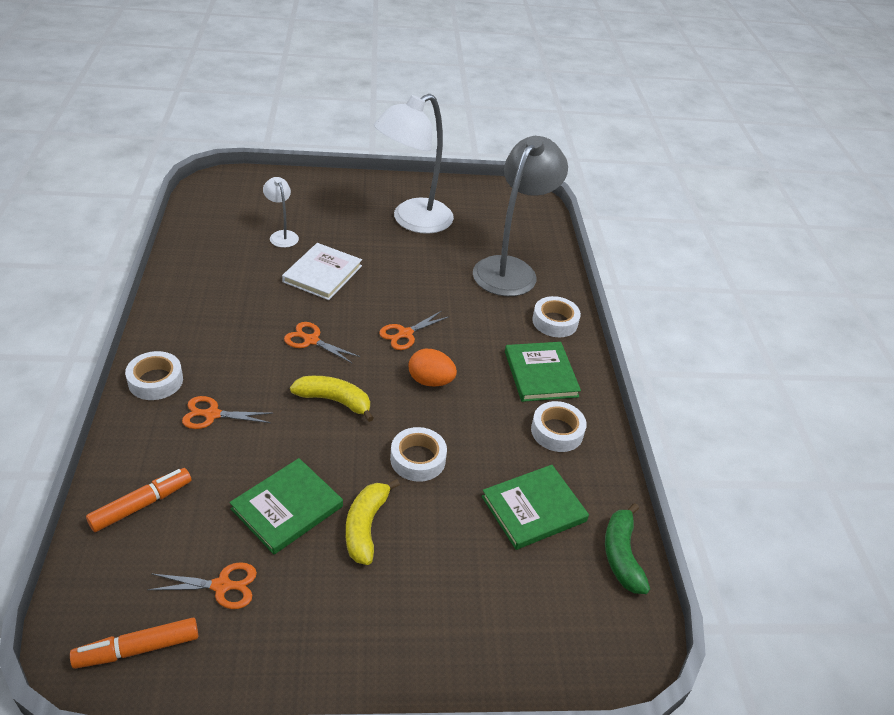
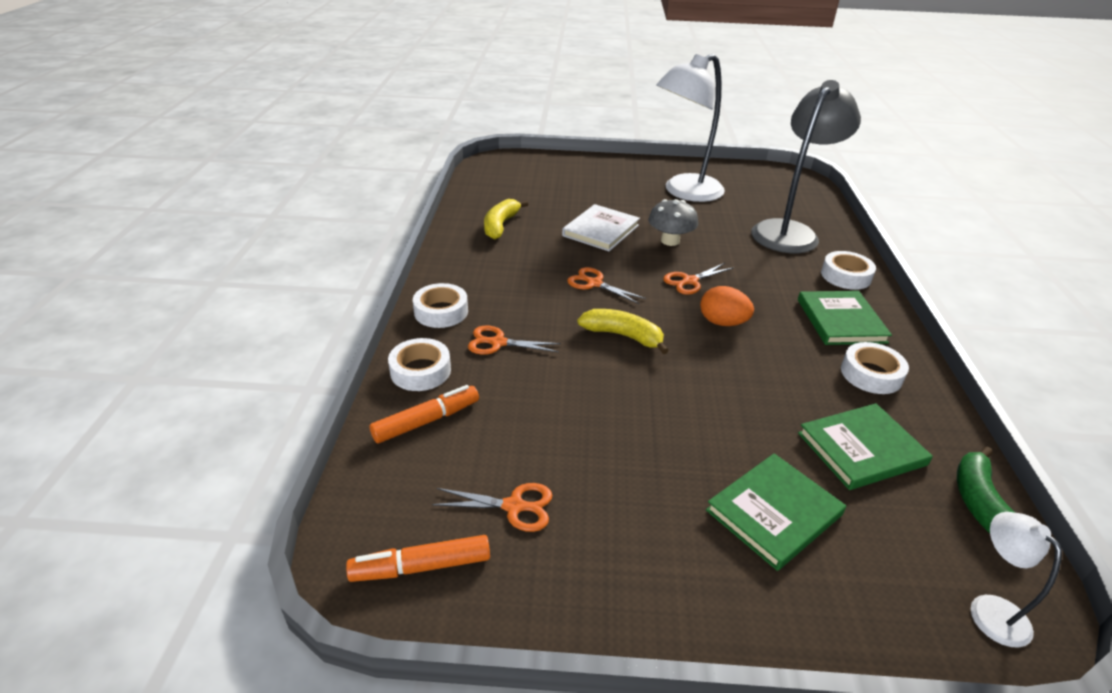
camera: 10 degrees right, 5 degrees down
green book [230,458,343,555] -> green book moved to [706,453,846,571]
white lamp [263,177,299,248] -> white lamp moved to [971,512,1062,648]
yellow banana [346,479,400,565] -> yellow banana moved to [484,199,529,239]
white tape [390,427,447,482] -> white tape moved to [388,338,451,391]
none -> grey mushroom [648,199,698,246]

